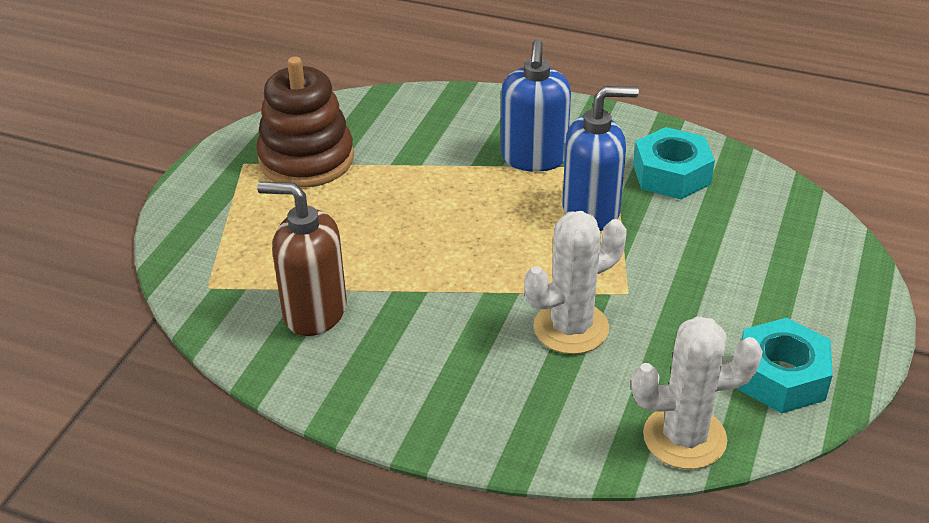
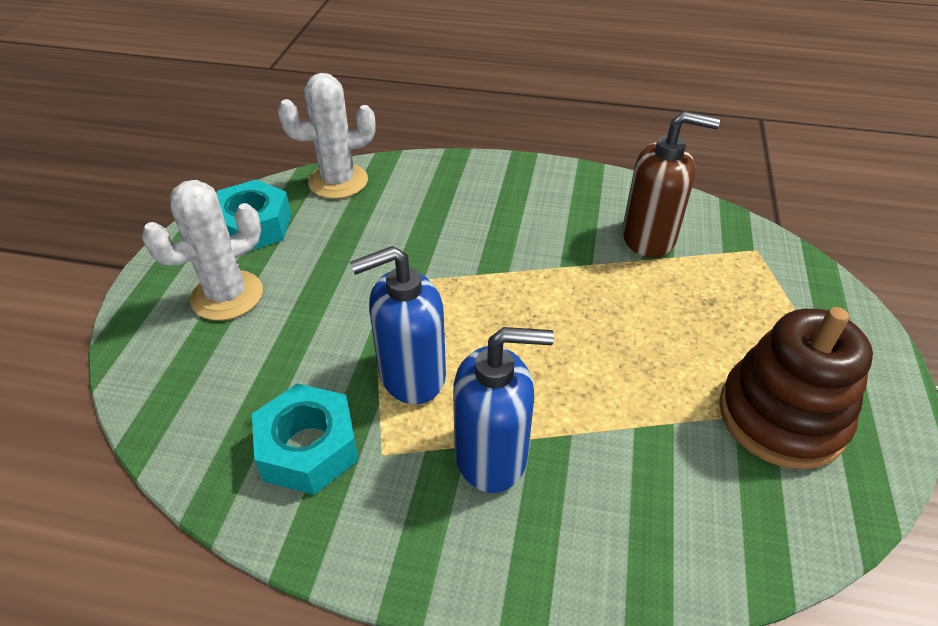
camera: 170 degrees right, 5 degrees up
blue soap dispenser [501,39,571,172] -> blue soap dispenser turned 90 degrees clockwise [453,327,554,493]
white cactus [524,211,626,354] -> white cactus moved to [141,180,263,321]

